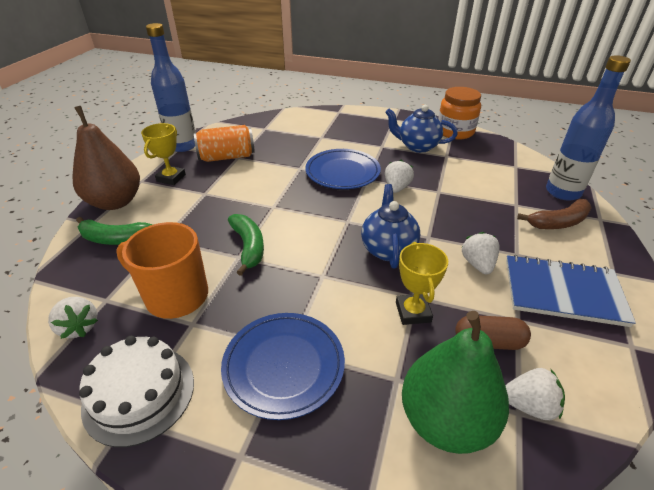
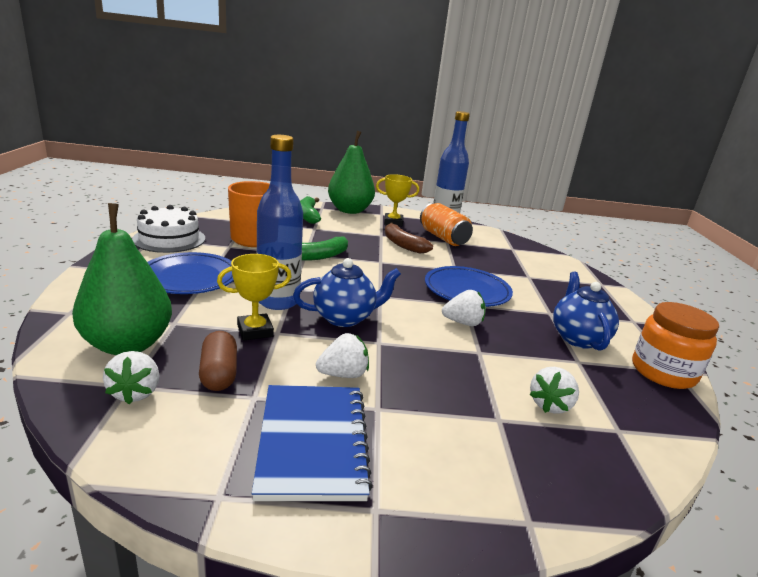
camera: 70 degrees right, 15 degrees down
white strawberry [48,297,98,339] -> white strawberry moved to [529,367,579,413]
brown pear [72,106,140,210] -> green pear [328,131,375,214]
brown banana [517,199,592,229] -> brown banana moved to [385,222,433,253]
blue bottle [546,55,631,201] -> blue bottle moved to [256,135,303,310]

